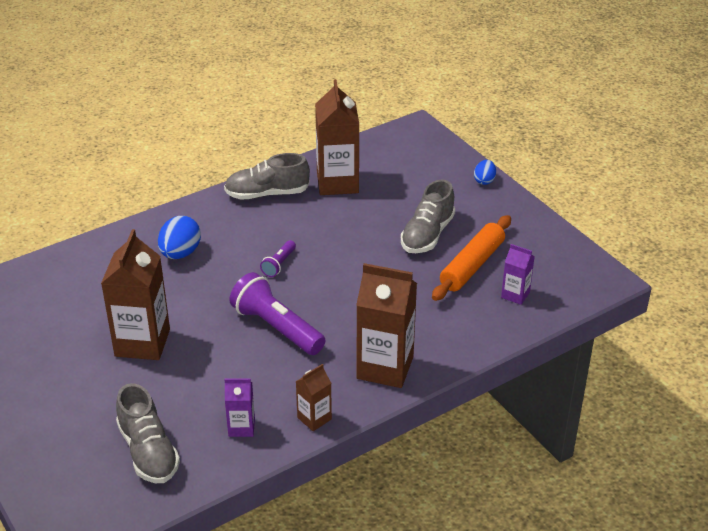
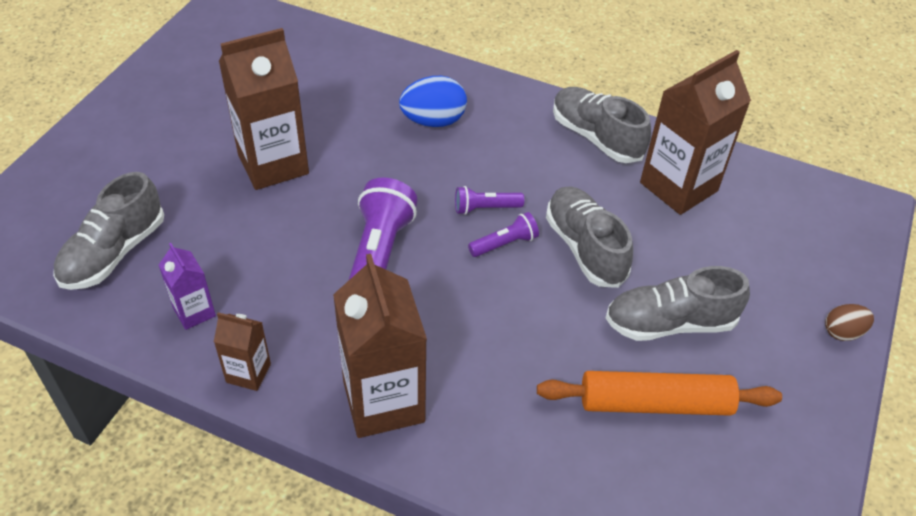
camera: 55 degrees right, 10 degrees up
blue egg [474,160,496,185] -> brown egg [825,304,874,341]
purple carton [501,244,534,305] -> none
none -> purple flashlight [468,212,539,257]
none -> grey shoe [546,186,633,288]

